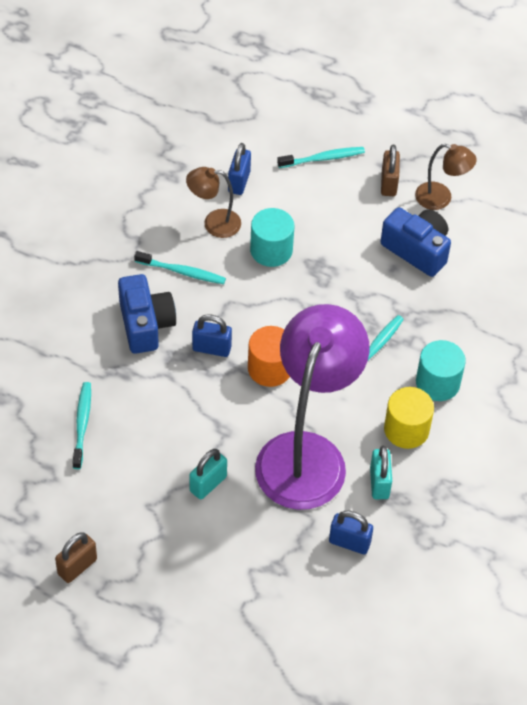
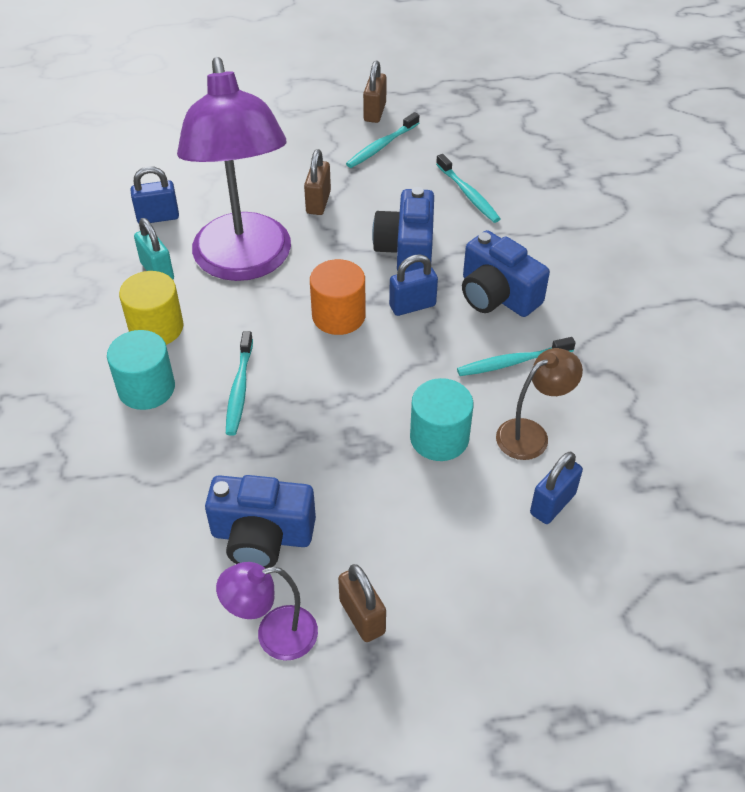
camera: 150 degrees right, 5 degrees down
turquoise padlock [189,449,227,500] -> brown padlock [304,149,331,215]
blue padlock [228,143,251,195] -> blue padlock turned 60 degrees clockwise [530,452,583,524]
turquoise toothbrush [277,147,365,168] -> turquoise toothbrush moved to [346,112,419,168]
brown lamp [415,144,477,210] -> purple lamp [216,562,318,660]
none -> blue camera [372,187,434,272]

